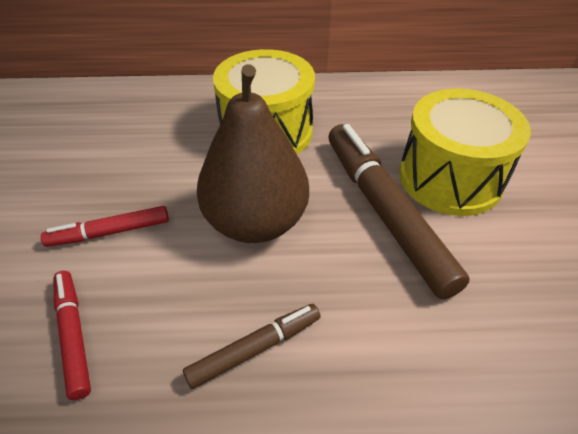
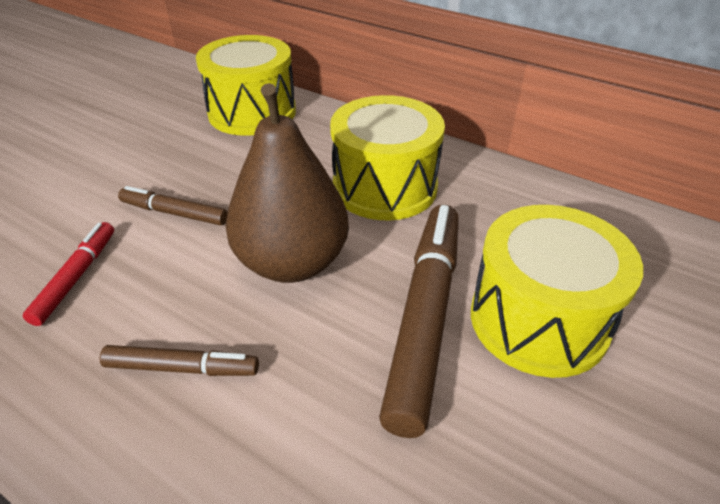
camera: 35 degrees right, 5 degrees down
red marker [41,206,169,247] -> brown marker [118,186,228,226]
none -> yellow drum [196,35,296,136]

